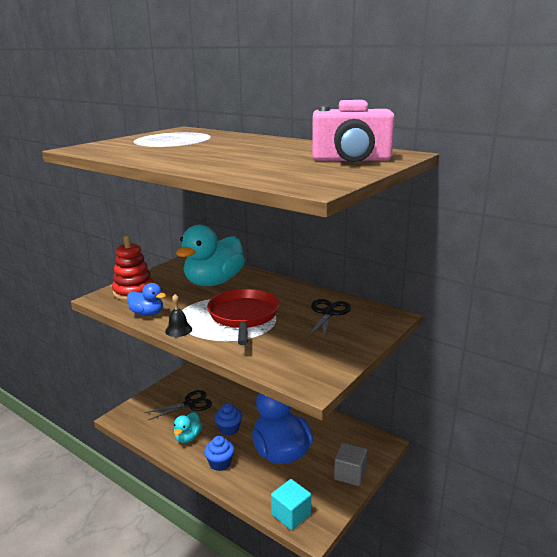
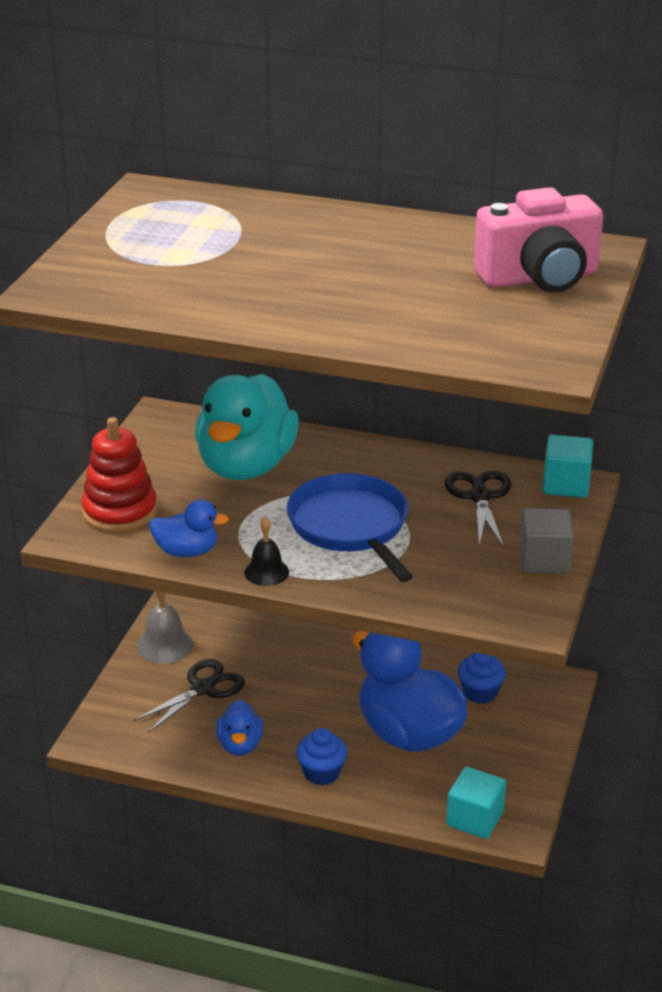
camera: 20 degrees left, 10 degrees up
turquoise duck [174,412,202,443] -> blue duck [216,699,263,756]
red pan [207,289,279,345] -> blue pan [286,473,413,582]
blue cupcake [214,403,242,436] -> blue cupcake moved to [458,652,506,704]
grey cube [334,443,367,486] -> grey cube moved to [519,508,574,574]
none -> grey bell [137,591,193,664]
none -> turquoise cube [543,435,593,498]

